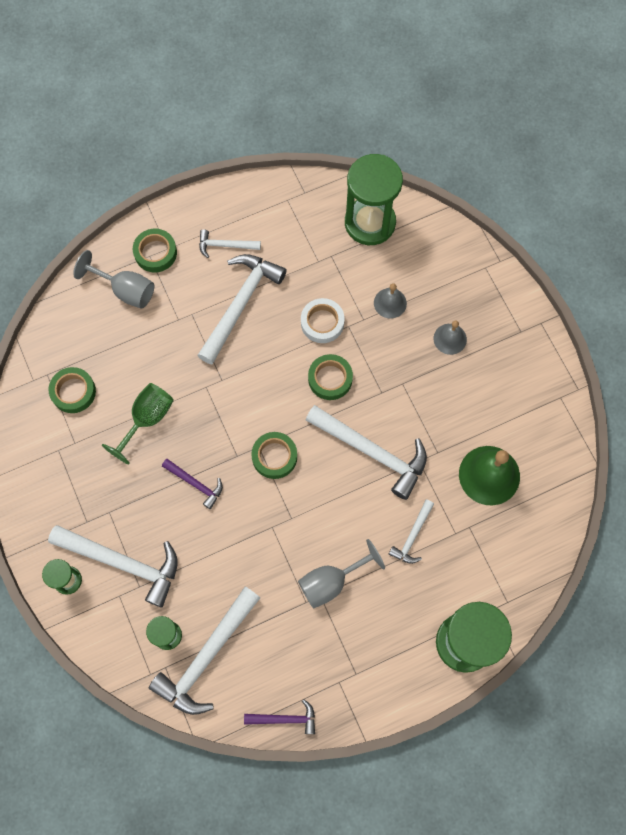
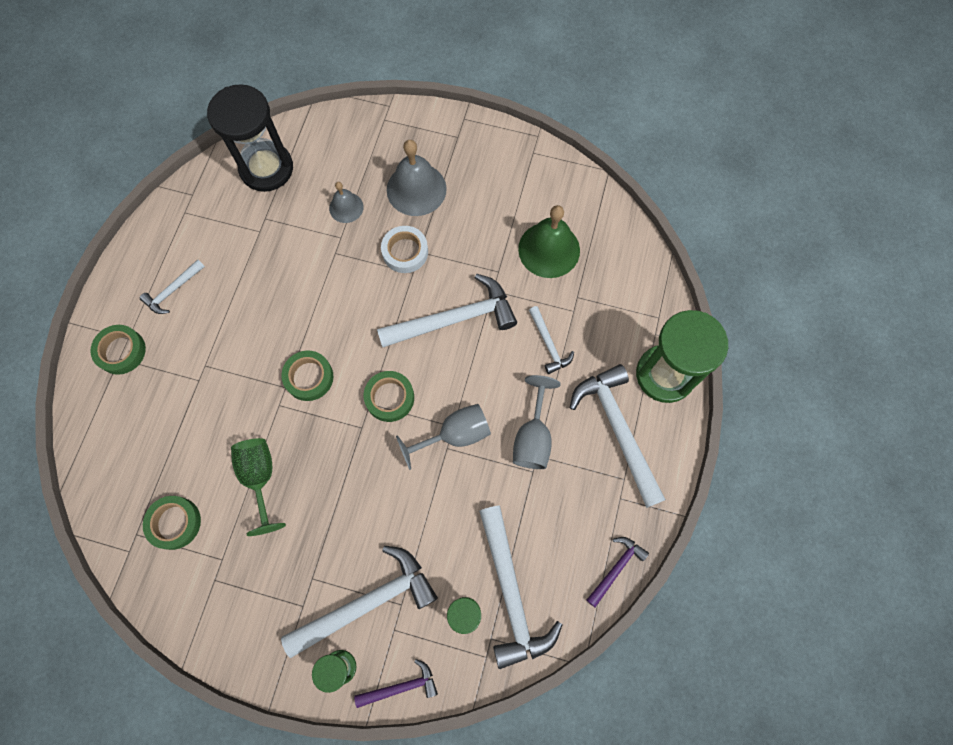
camera: 50 degrees left, 0 degrees up
grey goblet [73,250,154,309] -> grey goblet moved to [396,404,491,470]
purple hammer [162,459,223,509] -> purple hammer moved to [354,659,438,708]
white hammer [197,254,287,364] -> white hammer moved to [570,364,666,508]
white tape [301,298,345,343] -> white tape moved to [381,226,428,273]
green tape [308,354,353,400] -> green tape moved to [281,350,333,401]
green hourglass [345,154,403,245] -> black hourglass [207,84,293,192]
grey bell [434,320,467,355] -> grey bell [387,140,447,216], size x1.76

